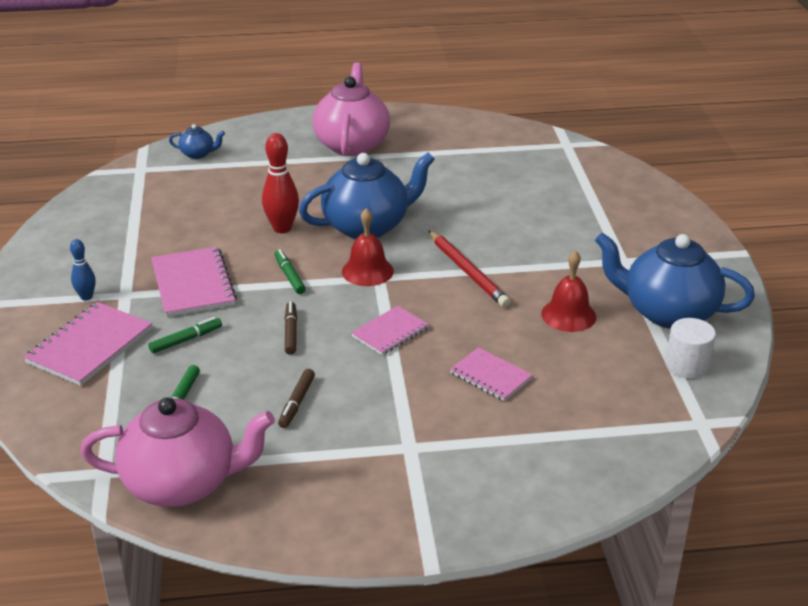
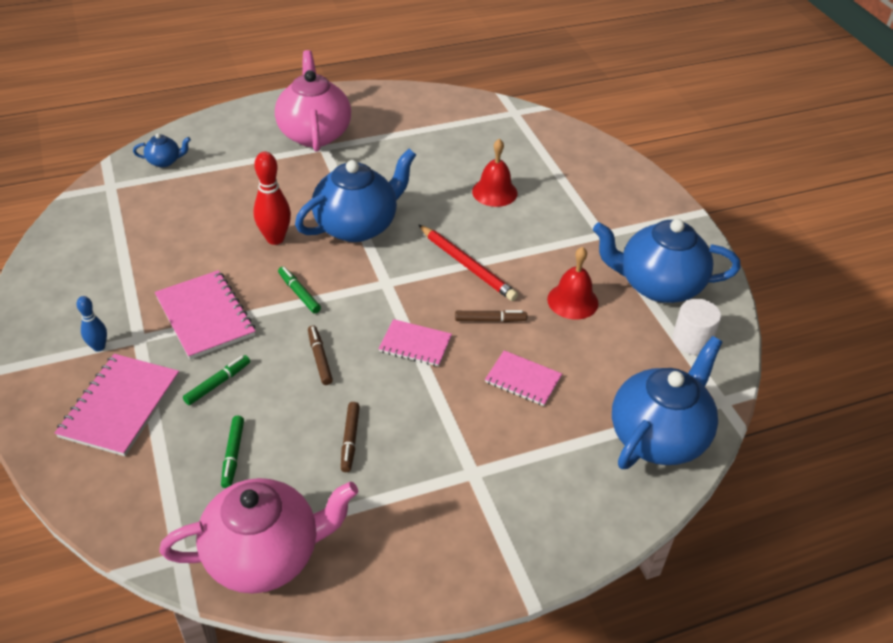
camera: 15 degrees left, 10 degrees up
red bell [342,208,394,286] -> red bell moved to [472,139,517,207]
pink notebook [351,306,429,355] -> pink notebook turned 75 degrees clockwise [379,319,452,367]
none -> brown marker [455,310,527,322]
none -> blue teapot [612,336,722,469]

